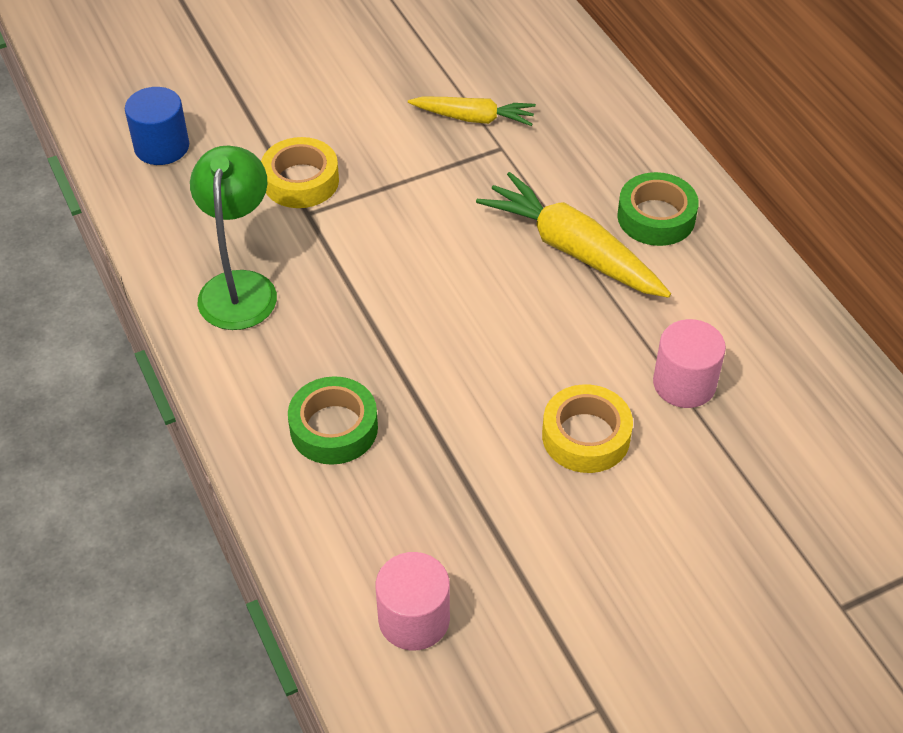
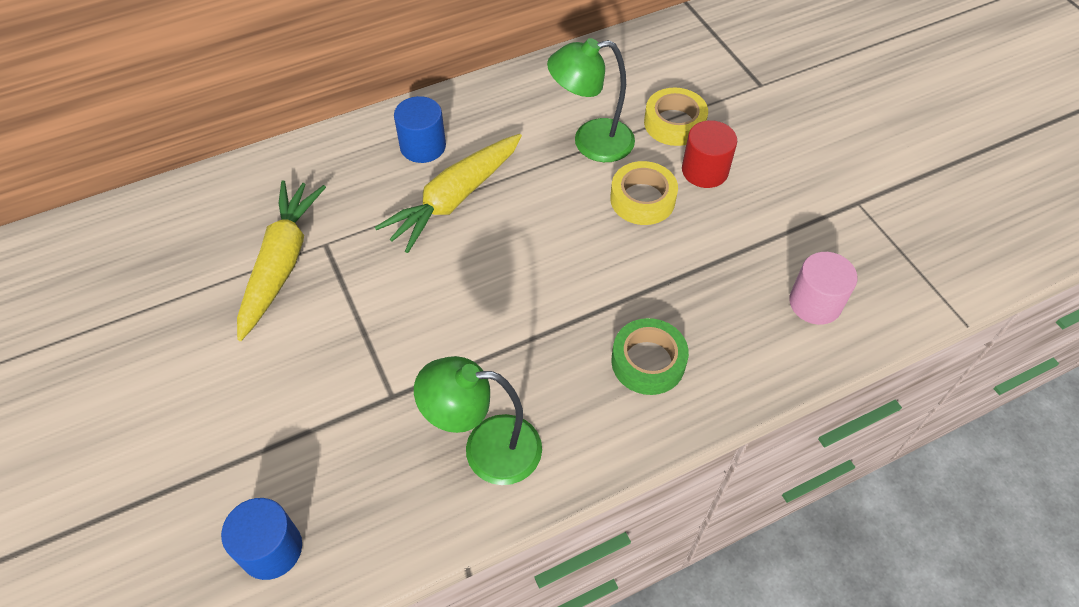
camera: 90 degrees left, 5 degrees up
yellow tape [261,137,339,208] -> yellow tape moved to [644,88,708,146]
yellow carrot [408,97,536,126] -> yellow carrot [237,180,326,341], size x1.61
green tape [617,172,699,246] -> blue cylinder [394,96,446,163]
pink cylinder [653,319,726,408] -> green lamp [547,38,635,162]
none -> red cylinder [682,120,737,188]

